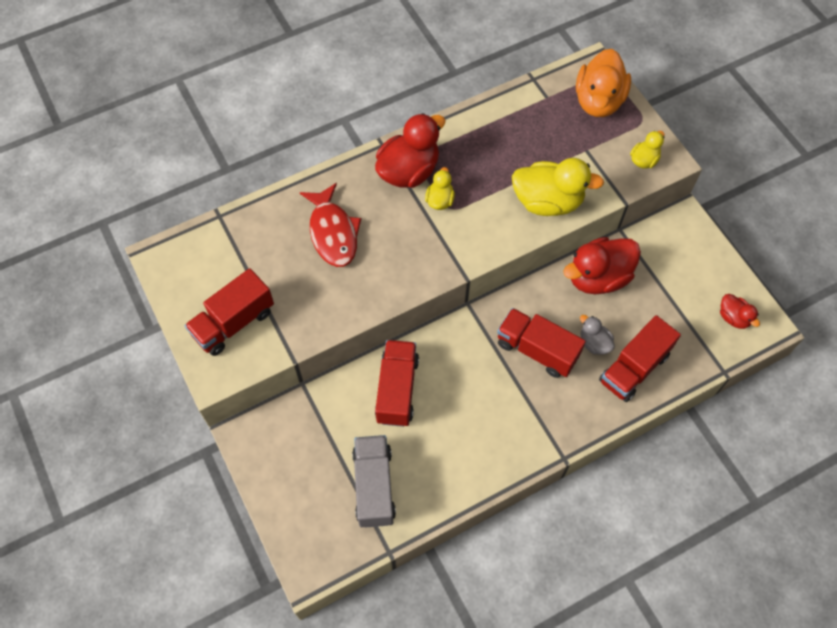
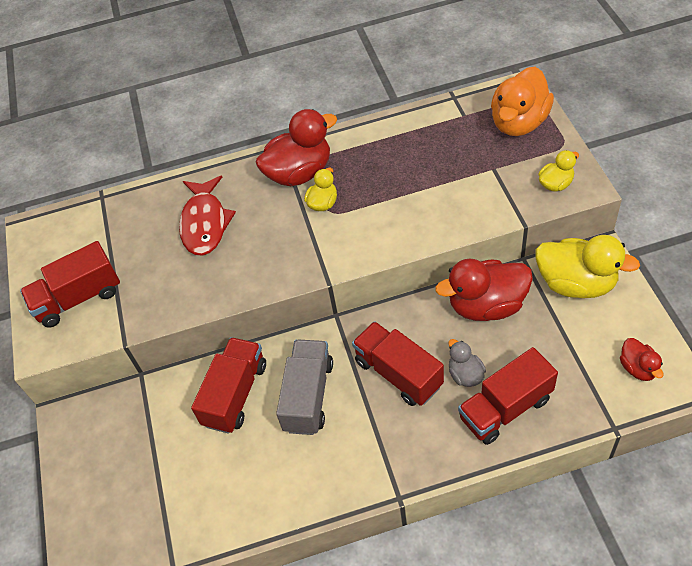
camera: 20 degrees right, 10 degrees down
grey truck [352,435,396,527] -> grey truck moved to [276,340,333,435]
yellow duck [512,158,604,216] -> yellow duck moved to [536,235,640,298]

